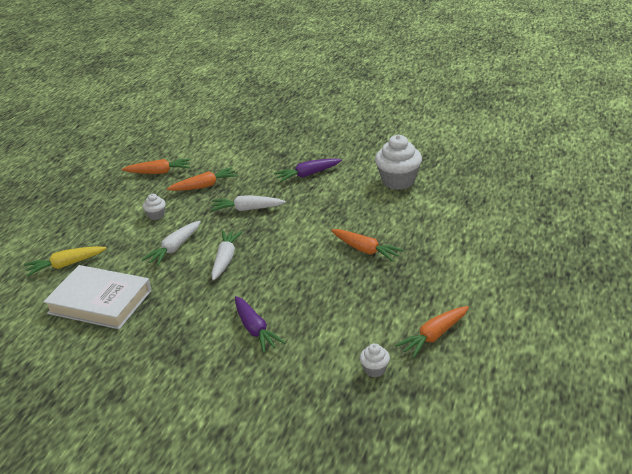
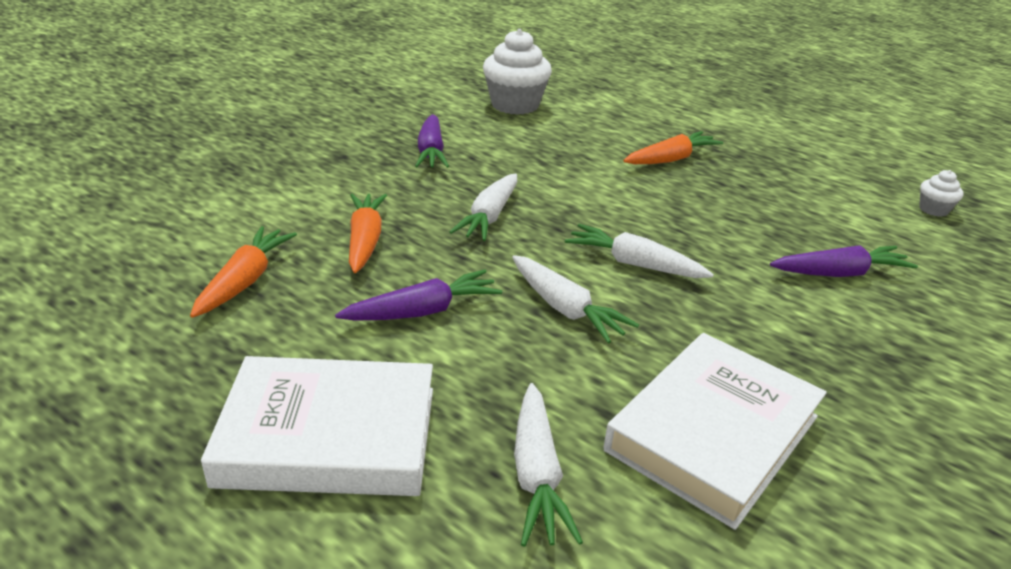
camera: 75 degrees left, 0 degrees up
yellow carrot [24,246,107,276] -> white carrot [514,383,583,547]
white cupcake [143,194,166,220] -> purple carrot [335,270,502,321]
orange carrot [395,306,469,358] -> none
none -> white book [201,356,433,496]

